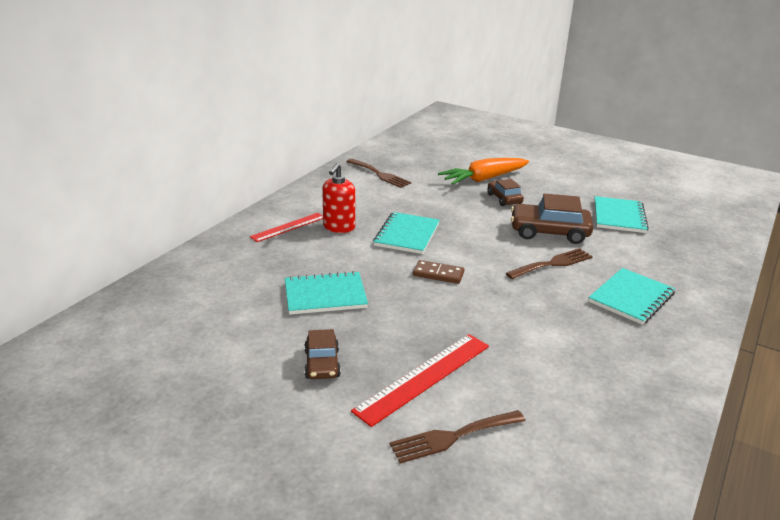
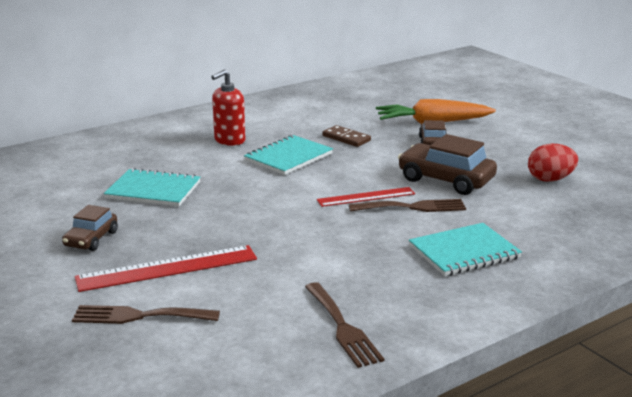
camera: 25 degrees right, 5 degrees down
red ruler [250,213,323,242] -> red ruler moved to [317,187,415,207]
brown fork [346,159,411,188] -> brown fork moved to [305,282,384,368]
brown domino [413,260,464,284] -> brown domino moved to [323,125,371,147]
turquoise notebook [594,196,649,233] -> red egg [528,144,578,182]

